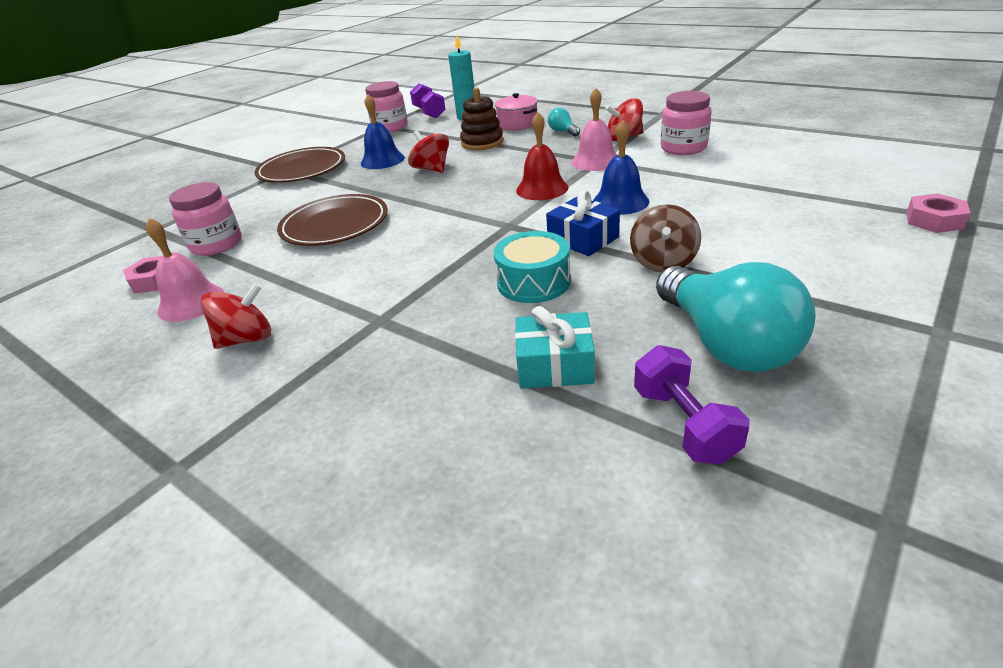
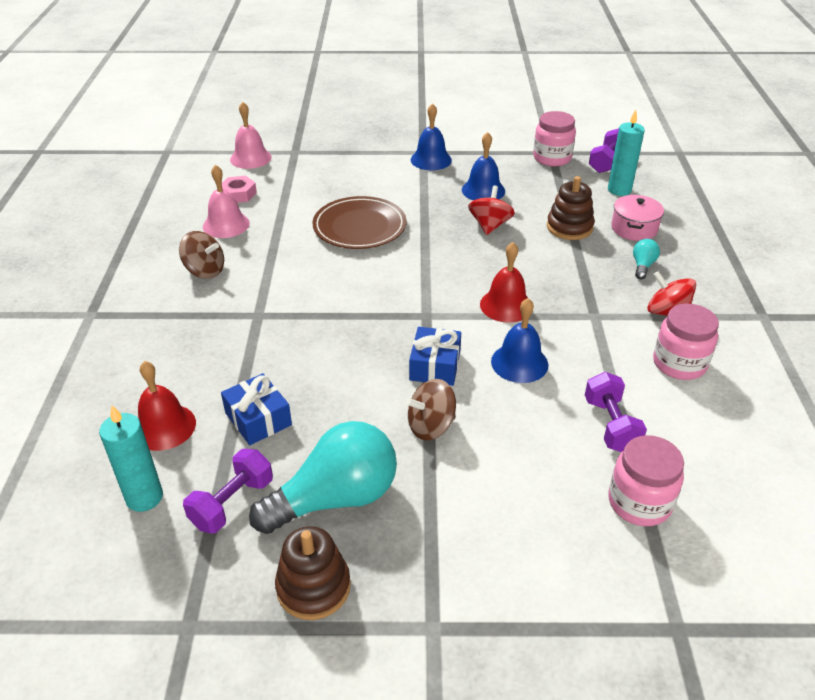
camera: 50 degrees right, 5 degrees up
pink jar [169,182,242,256] -> pink jar moved to [608,435,684,526]
red spinning top [201,283,271,349] -> brown spinning top [179,231,224,279]
brown plate [254,147,345,183] -> blue bell [411,103,452,170]
turquoise drum [494,231,571,303] -> none
turquoise gift [515,306,595,389] -> blue gift [221,373,292,445]
pink bell [571,88,617,171] -> pink bell moved to [230,102,272,169]
turquoise light bulb [656,262,816,372] -> turquoise light bulb turned 150 degrees counterclockwise [249,421,397,534]
pink nut [906,193,970,233] -> none
none -> turquoise candle [99,405,163,512]
none -> red bell [138,361,196,451]
none -> brown stacking toy [275,526,351,620]
none -> purple dumbbell [585,372,647,452]

